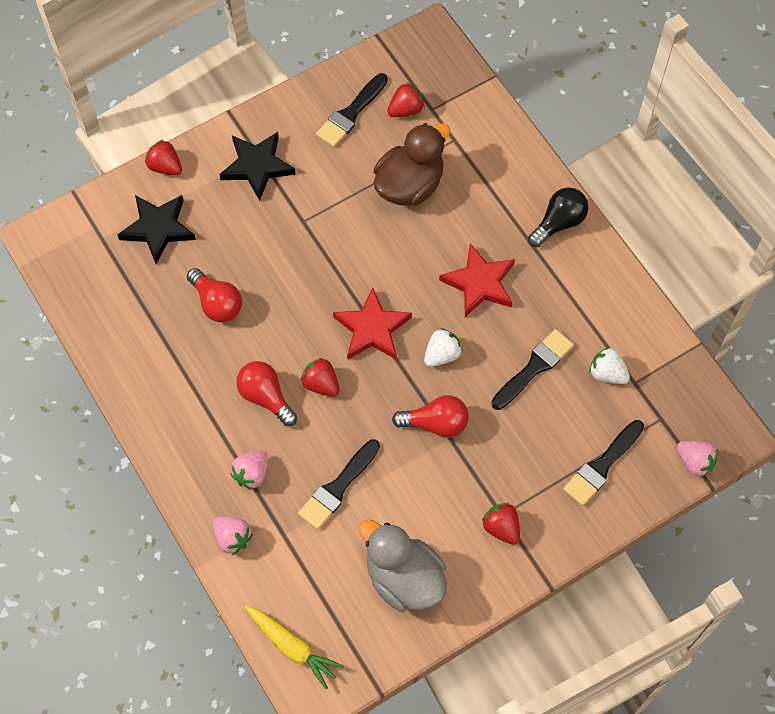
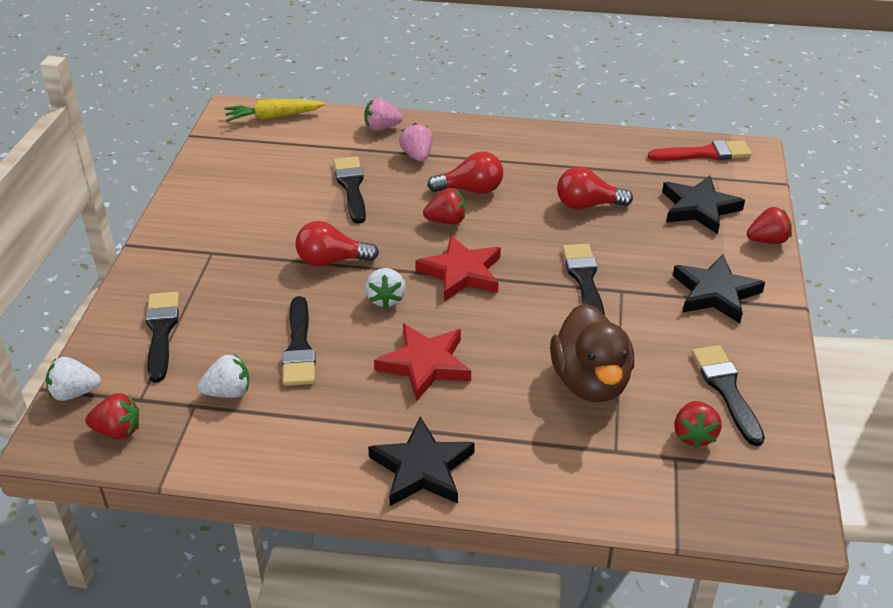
camera: 130 degrees right, 25 degrees down
grey duck [359,520,447,612] -> none
red light bulb [392,395,469,438] -> red light bulb turned 45 degrees clockwise [296,221,379,267]
red strawberry [482,503,520,545] -> red strawberry moved to [85,393,139,439]
black light bulb [528,187,589,247] -> black star [368,416,475,506]
pink strawberry [677,441,718,478] -> white strawberry [46,357,101,401]
none -> black brush [562,244,605,315]
none -> red brush [648,140,752,161]

